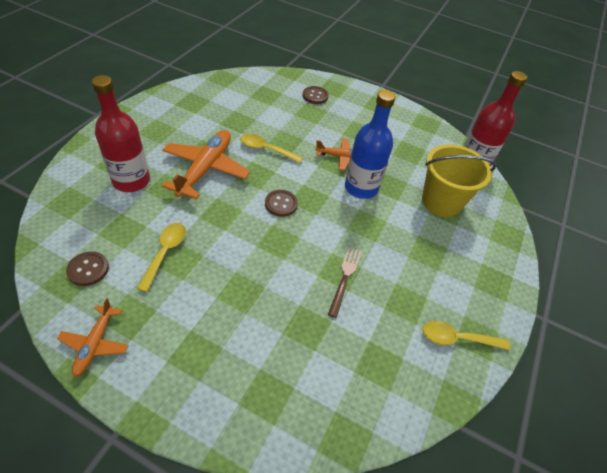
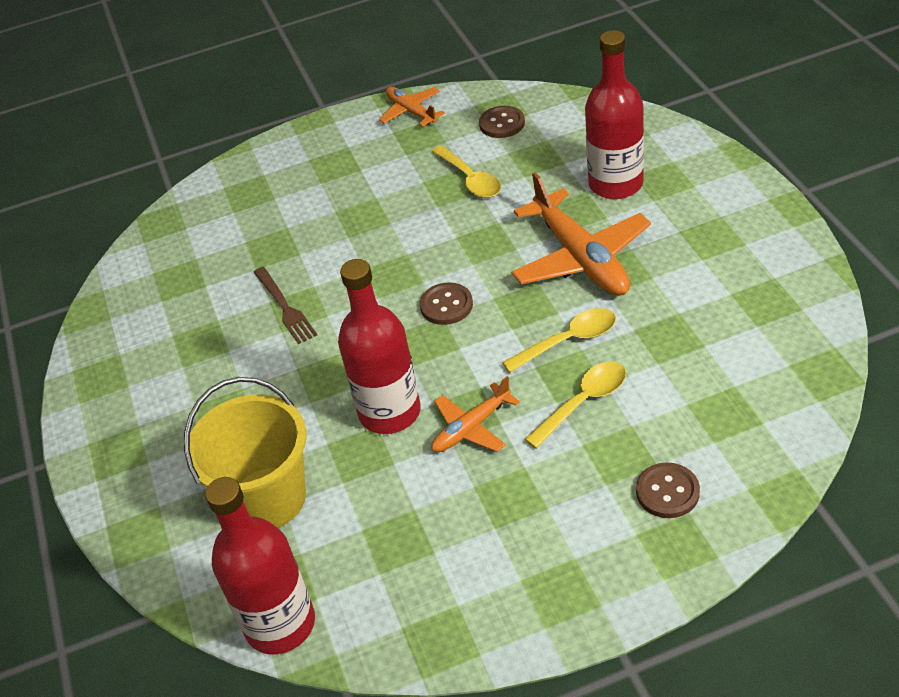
camera: 145 degrees right, 5 degrees down
blue bottle [345,90,395,199] -> red bottle [338,259,421,434]
yellow spoon [422,321,510,350] -> yellow spoon moved to [524,361,626,449]

